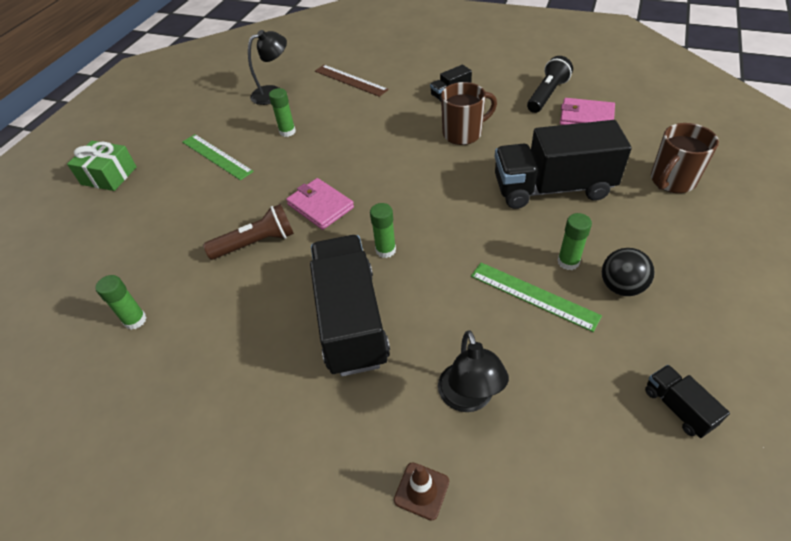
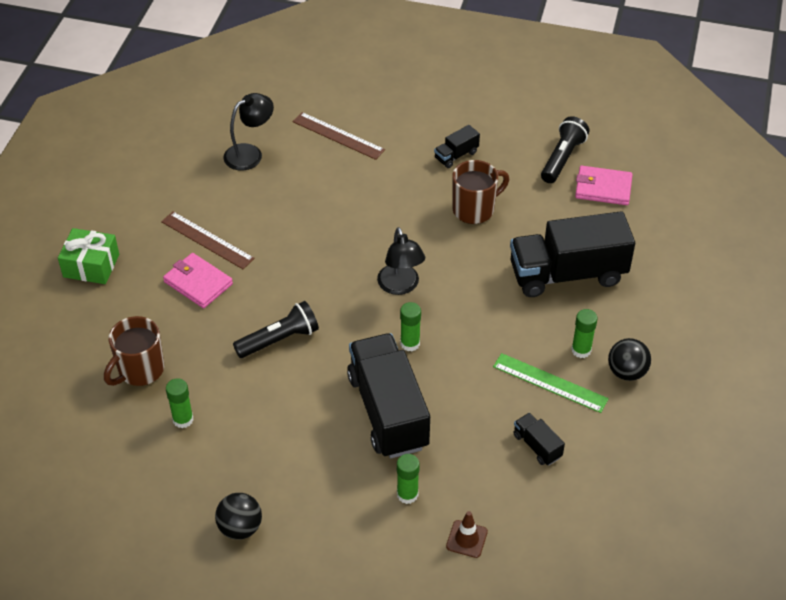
camera: 10 degrees left, 0 degrees up
green ruler [182,134,254,180] -> brown ruler [161,211,255,269]
brown flashlight [203,204,294,260] -> black flashlight [233,301,319,358]
green glue stick [269,88,296,137] -> green glue stick moved to [397,454,420,504]
pink wallet [286,178,354,230] -> pink wallet moved to [163,253,233,308]
black lamp [438,330,509,412] -> black lamp moved to [377,227,425,295]
black truck [645,365,730,438] -> black truck moved to [513,413,565,465]
brown mug [651,123,719,193] -> brown mug moved to [104,316,164,386]
none -> black ball [215,493,262,540]

